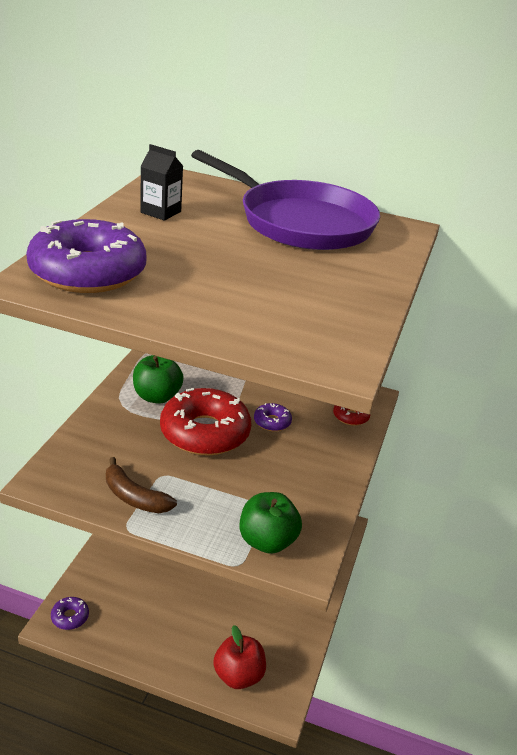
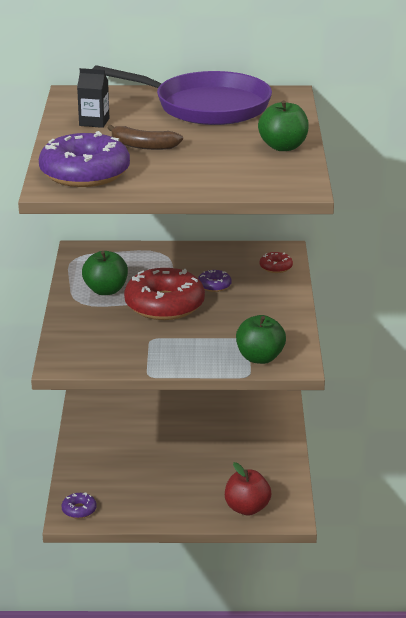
camera: 15 degrees left, 5 degrees down
brown banana [106,457,177,513] -> brown banana moved to [108,125,183,150]
none -> green apple [258,100,309,151]

